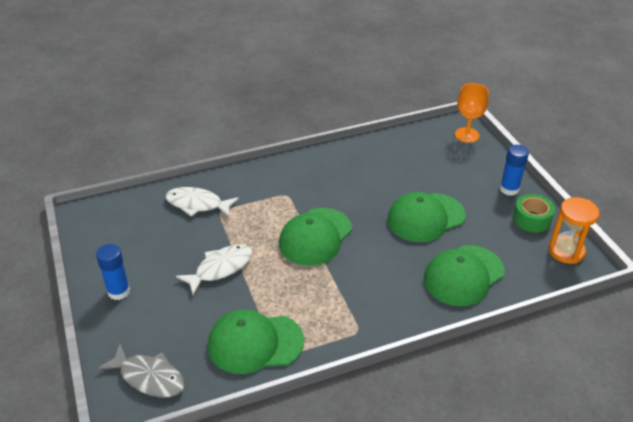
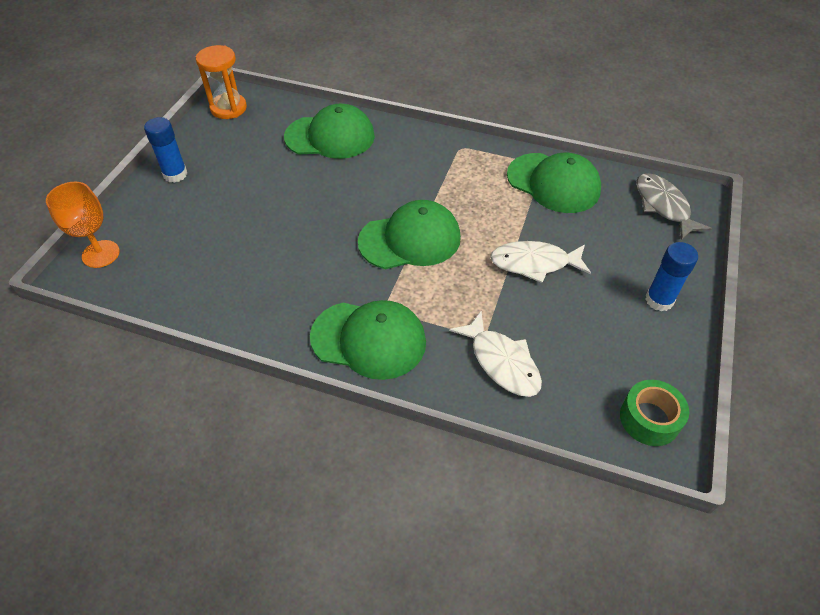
camera: 140 degrees left, 10 degrees up
green cap [387,192,466,242] -> green cap moved to [310,300,426,380]
green tape [513,194,555,233] -> green tape moved to [620,380,689,446]

